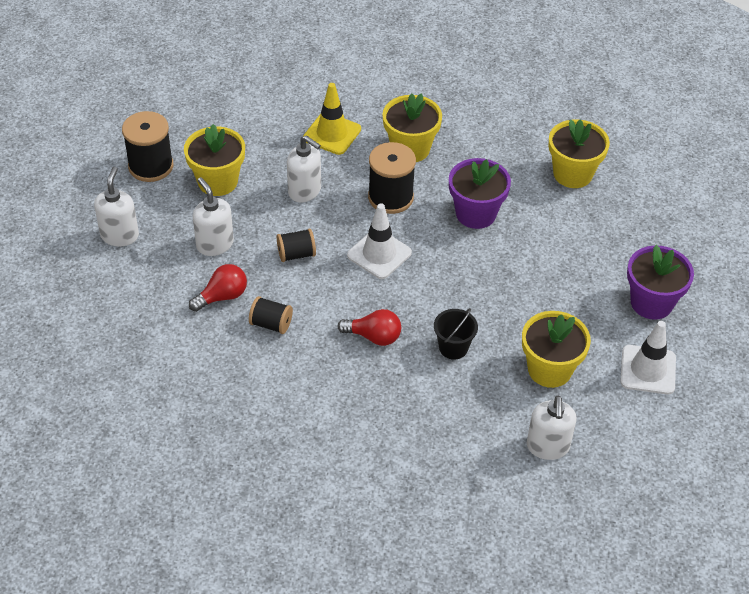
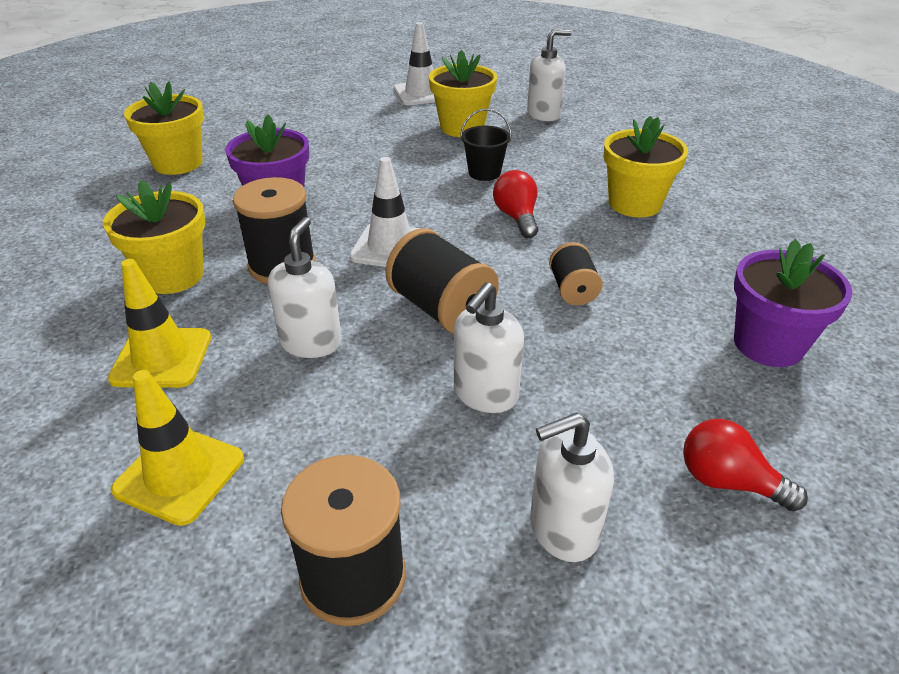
camera: 115 degrees left, 10 degrees down
yellow flower pot [184,124,245,196] -> yellow flower pot moved to [604,116,688,217]
red light bulb [189,264,247,312] -> red light bulb moved to [683,419,808,511]
black spool [277,229,316,262] -> black spool [385,228,499,333], size x1.68
purple flower pot [627,245,694,320] -> purple flower pot moved to [734,239,853,367]
none -> yellow traffic cone [111,370,244,526]

